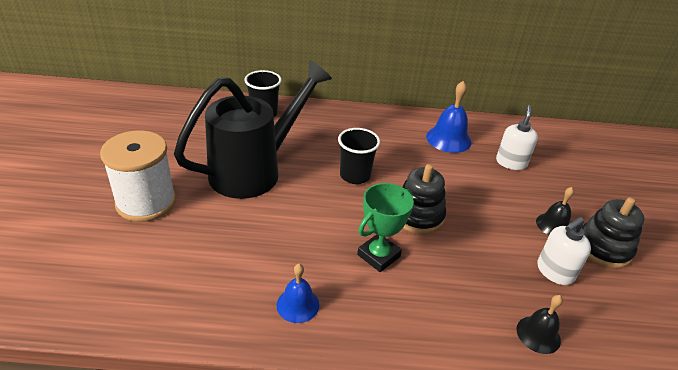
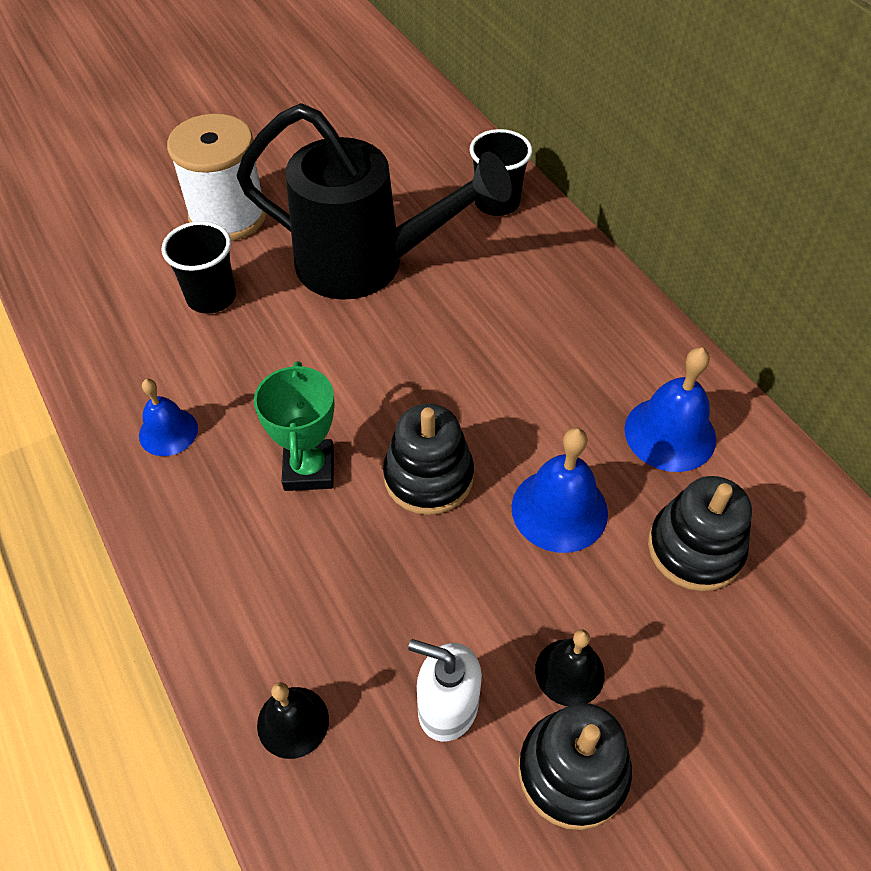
camera: 60 degrees right, 15 degrees up
black cup [338,128,380,184] -> black cup moved to [161,221,236,314]
green trophy [357,183,414,272] -> green trophy turned 75 degrees clockwise [254,361,335,491]
white soap dispenser [496,105,538,170] -> black stacking toy [648,476,752,591]
none -> blue bell [512,428,608,553]

